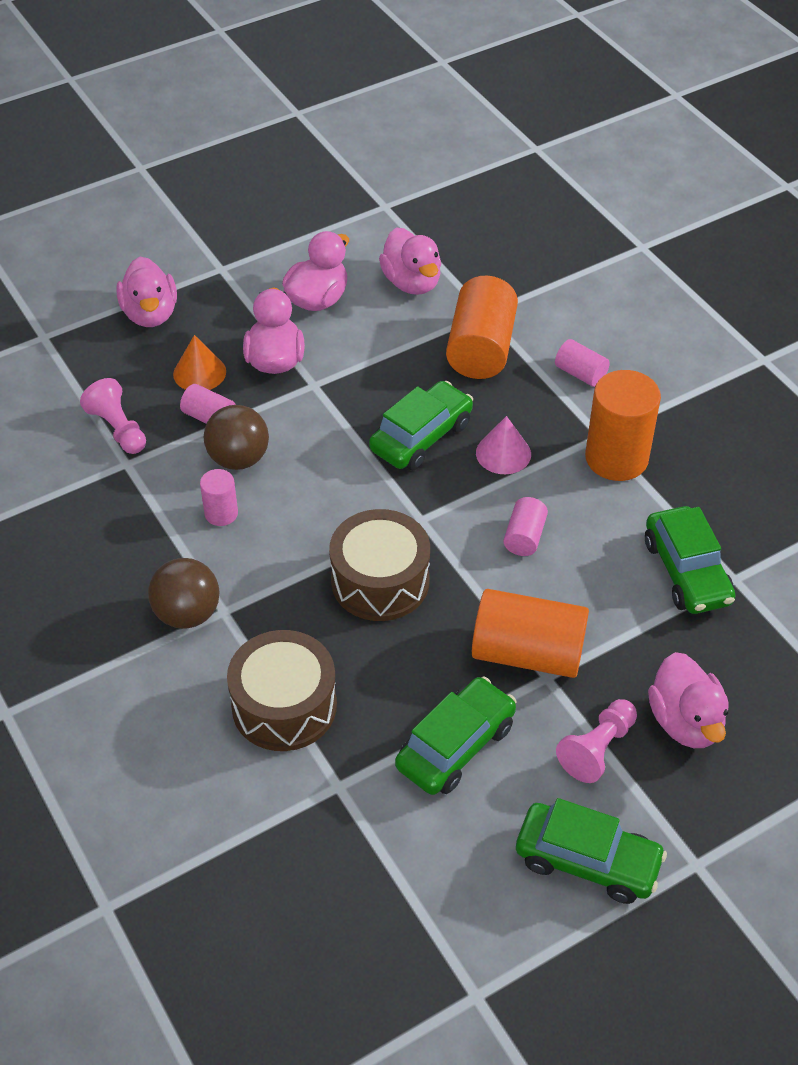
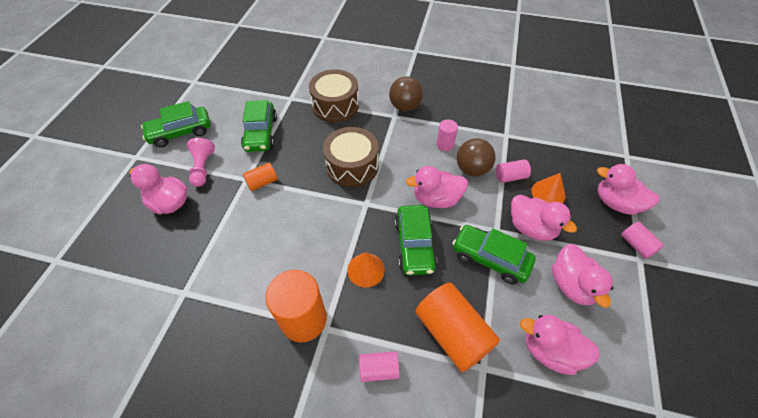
camera: 135 degrees right, 5 degrees up
pink pawn [80,378,146,454] -> none
orange cylinder [472,589,589,678] -> orange cylinder [243,162,277,191], size x0.51
pink cone [476,416,531,474] -> orange cone [347,253,385,288]
pink cylinder [503,497,548,556] -> pink cylinder moved to [621,221,665,259]
green car [645,506,735,614] -> green car moved to [452,225,536,284]
none -> pink duck [406,166,468,208]

